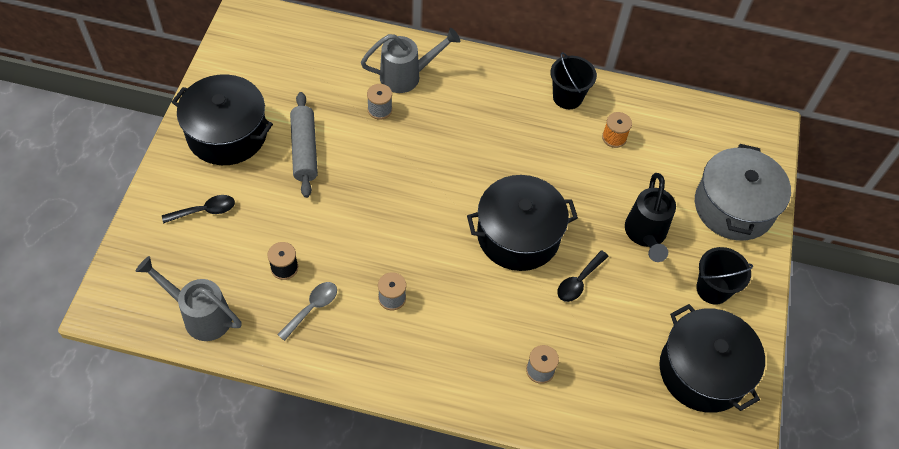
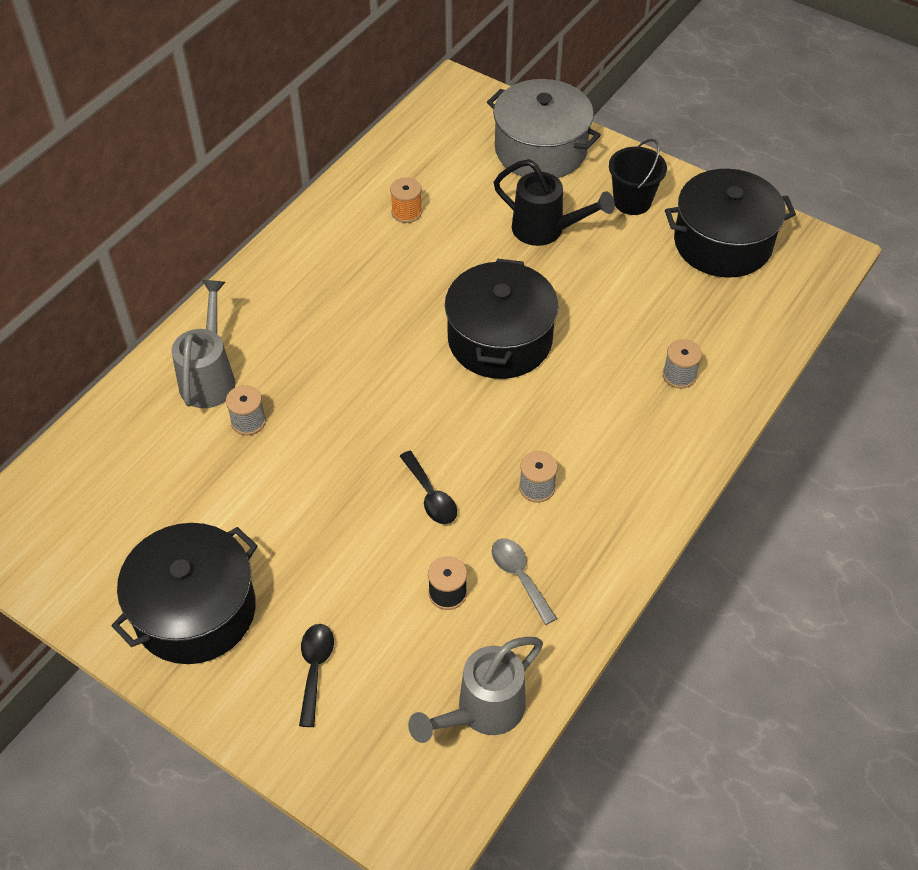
camera: 65 degrees left, 5 degrees down
grey rolling pin [290,92,318,198] -> none
black bucket [550,52,597,109] -> none
black spoon [557,250,609,302] -> black spoon moved to [400,451,457,524]

